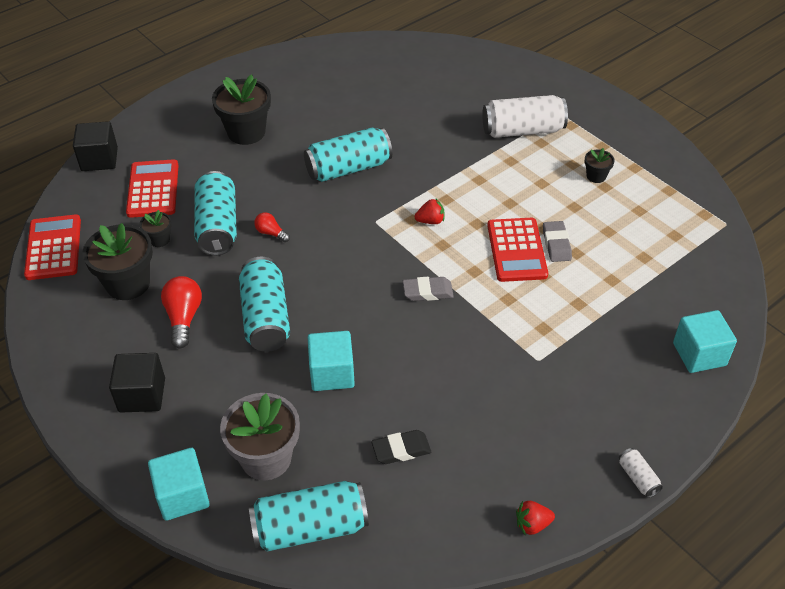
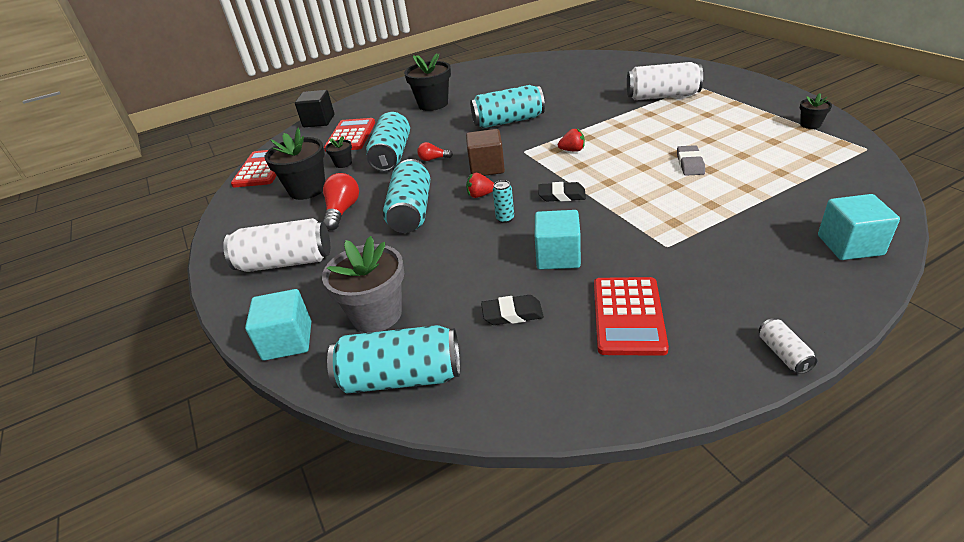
camera: 15 degrees right, 10 degrees down
black cube [109,353,165,413] -> white can [223,218,330,272]
red light bulb [254,212,290,242] -> red light bulb turned 45 degrees counterclockwise [417,142,453,161]
turquoise cube [308,331,355,391] -> turquoise cube moved to [535,210,581,270]
grey eraser [403,277,454,301] -> black eraser [538,182,586,201]
red calculator [487,218,548,282] -> red calculator moved to [594,277,669,356]
red strawberry [516,501,555,535] -> red strawberry moved to [466,173,494,198]
black flower pot [585,148,615,183] -> black flower pot moved to [800,93,832,129]
none -> brown cube [466,129,505,176]
none -> turquoise can [493,180,514,223]

